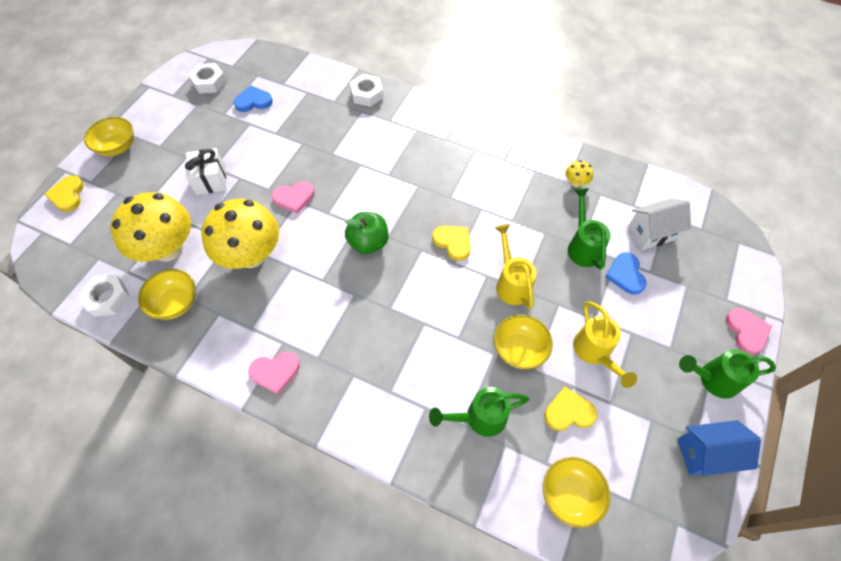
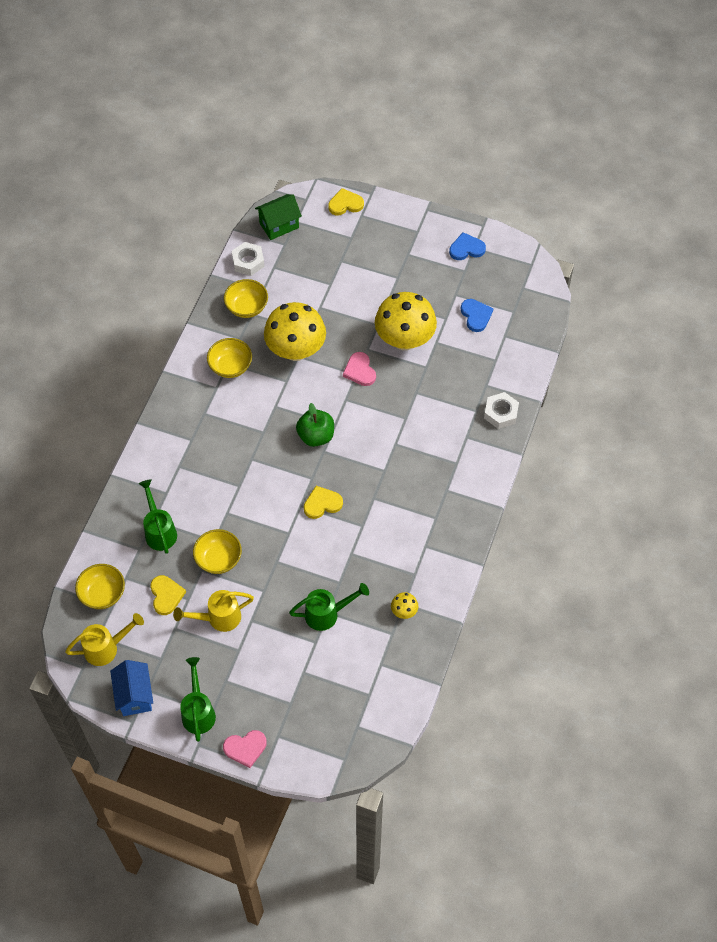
camera: 85 degrees right, 0 degrees up
yellow bowl [84,117,134,156] -> yellow bowl moved to [207,338,252,378]
yellow mushroom [111,192,191,262] -> yellow mushroom moved to [375,292,437,350]
white gift [185,148,226,195] -> none
white nut [188,63,226,94] -> none
pink heart [248,352,300,395] -> none
yellow heart [432,226,471,261] -> yellow heart turned 150 degrees counterclockwise [304,486,343,519]
yellow watering can [495,224,536,309] -> yellow watering can moved to [65,613,144,666]
blue heart [605,252,647,295] -> blue heart moved to [449,232,486,260]
white house [628,199,691,250] -> none
none -> green house [255,194,302,240]

